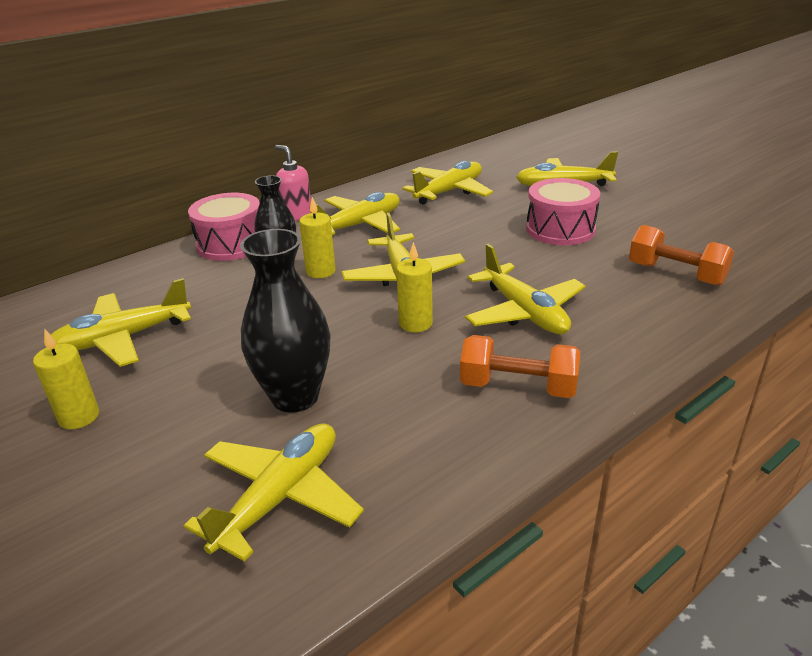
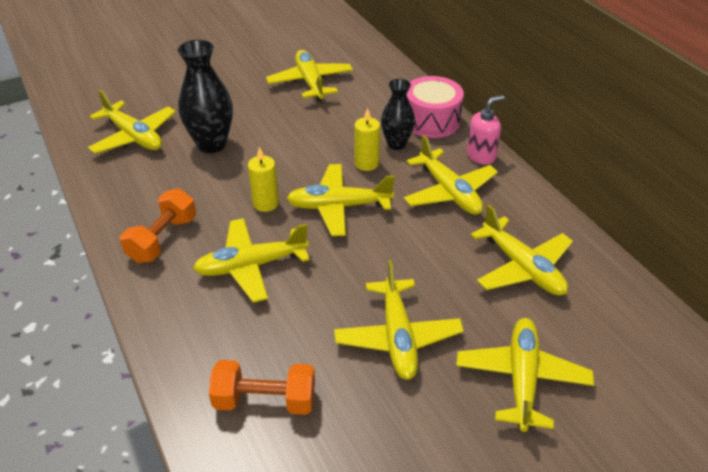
camera: 100 degrees right, 10 degrees up
yellow candle [33,329,99,429] -> none
pink drum [526,178,600,245] -> yellow plane [334,260,464,380]
orange dumbbell [629,225,734,286] -> orange dumbbell turned 45 degrees clockwise [209,360,315,415]

